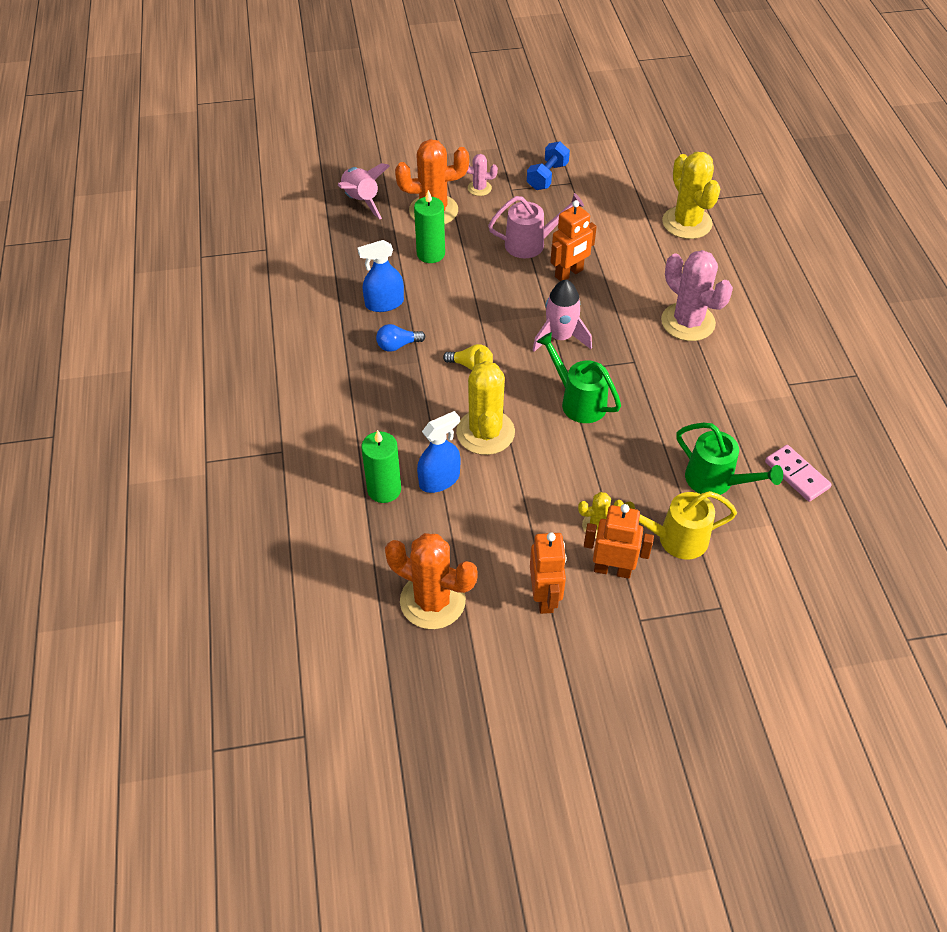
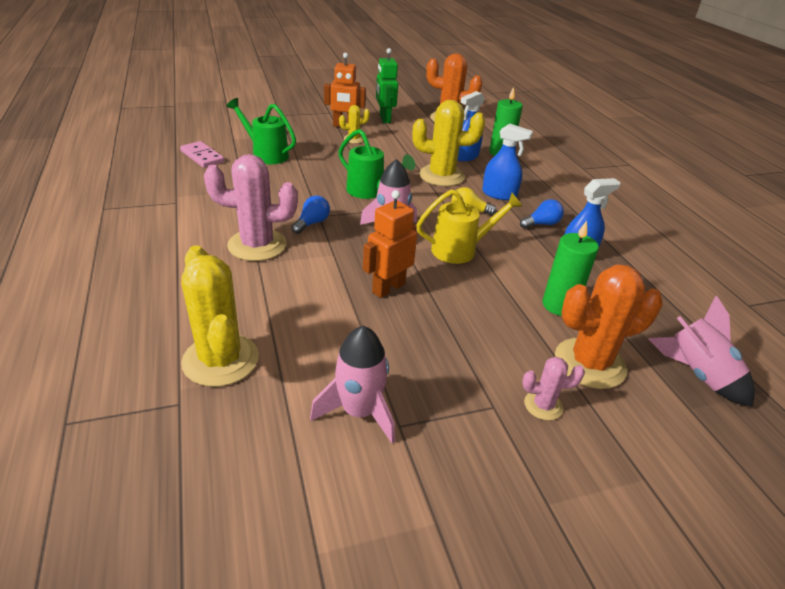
camera: 170 degrees right, 15 degrees down
yellow cactus [456,347,515,455] -> yellow cactus turned 75 degrees counterclockwise [412,100,485,186]
pink watering can [488,193,584,258] -> none
blue dumbbell [527,141,570,190] -> none
orange robot [530,533,567,614] -> green robot [376,48,398,123]
yellow watering can [624,491,737,559] -> yellow watering can moved to [416,190,523,264]
pink cactus [661,250,733,341] -> pink cactus turned 45 degrees counterclockwise [204,154,298,261]
none -> blue light bulb [292,196,330,234]
none -> pink rocket [310,326,395,444]
none -> blue spray bottle [482,123,533,200]

